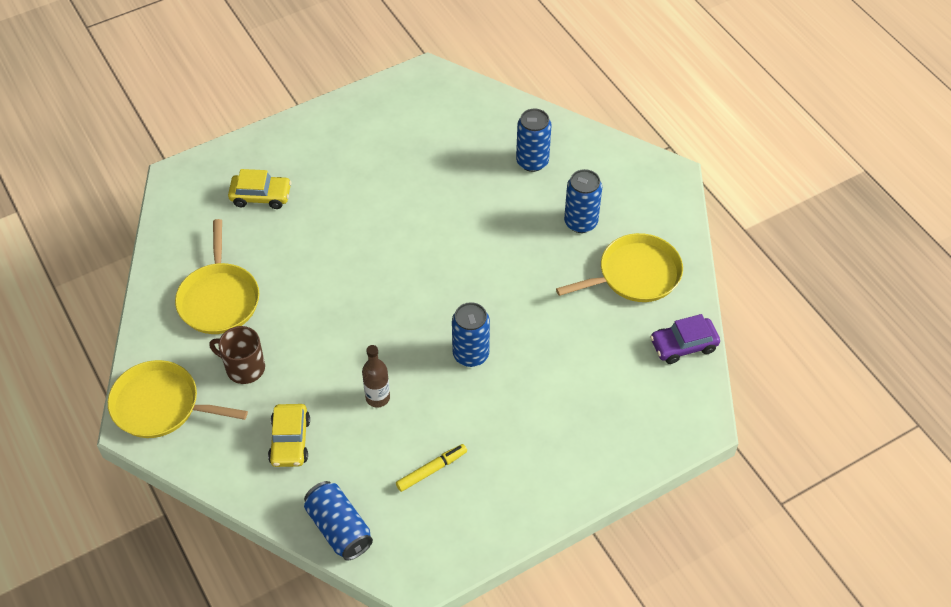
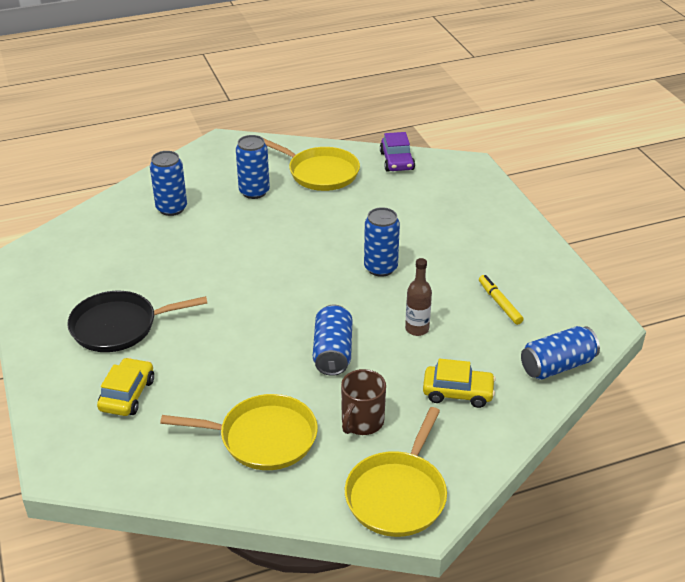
camera: 80 degrees left, 15 degrees down
yellow pan [556,233,683,302] -> yellow pan turned 135 degrees clockwise [263,138,360,191]
none -> black pan [67,291,207,352]
none -> blue can [313,305,352,376]

